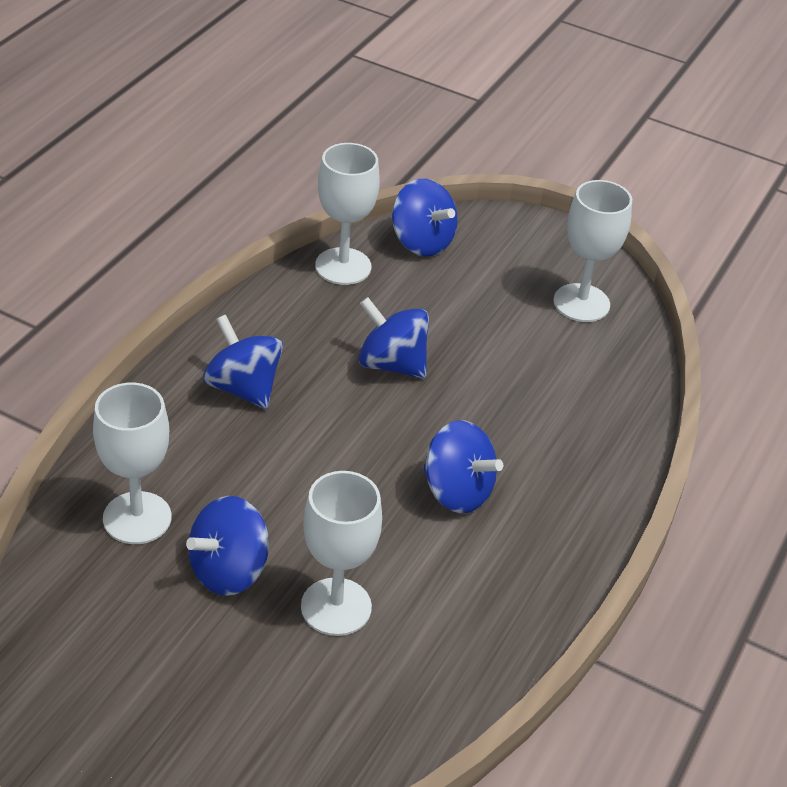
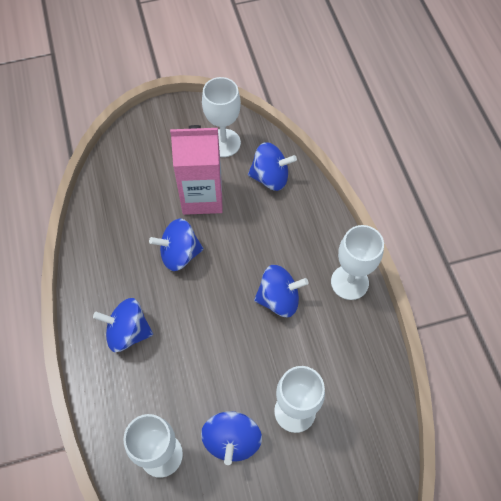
camera: 40 degrees left, 20 degrees up
white goblet [315,143,380,285] -> white goblet moved to [331,225,384,300]
blue spinning top [392,179,458,257] -> blue spinning top moved to [248,142,297,191]
none -> pink carton [170,125,223,215]

